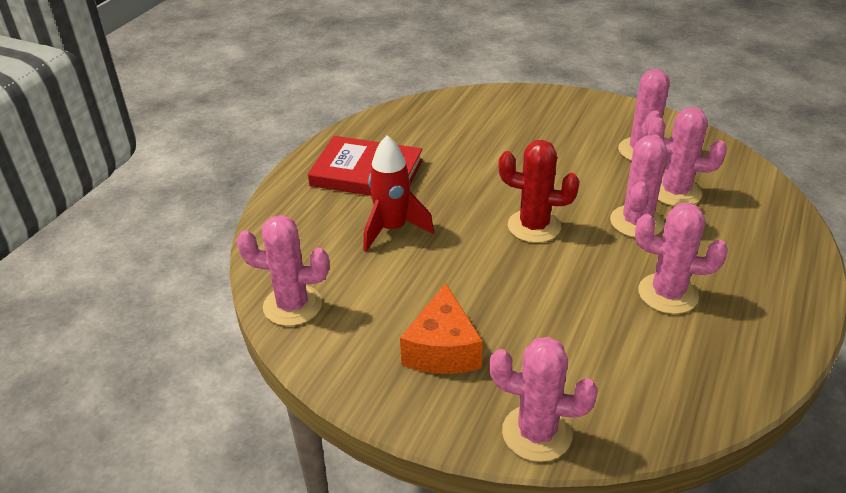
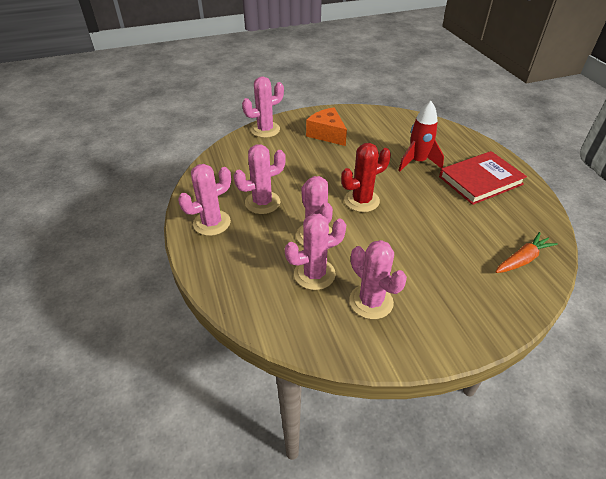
camera: 135 degrees right, 5 degrees up
pink cactus [237,215,329,326] -> pink cactus moved to [178,164,231,236]
none -> orange carrot [496,232,558,273]

